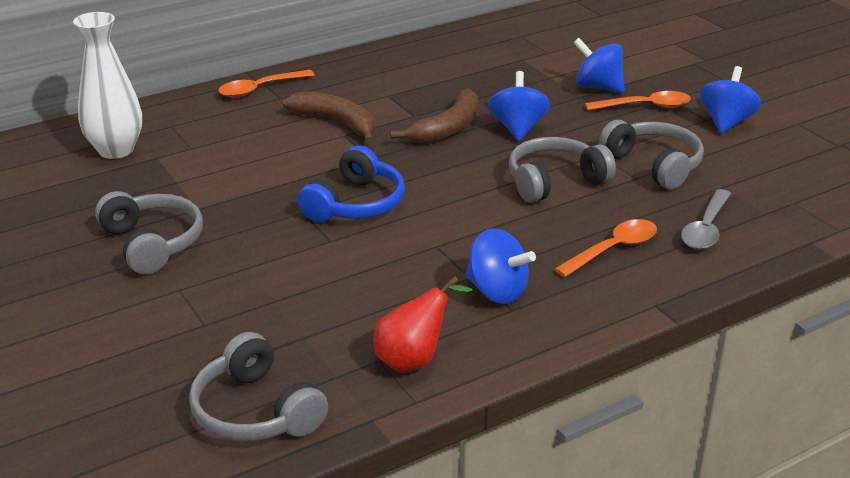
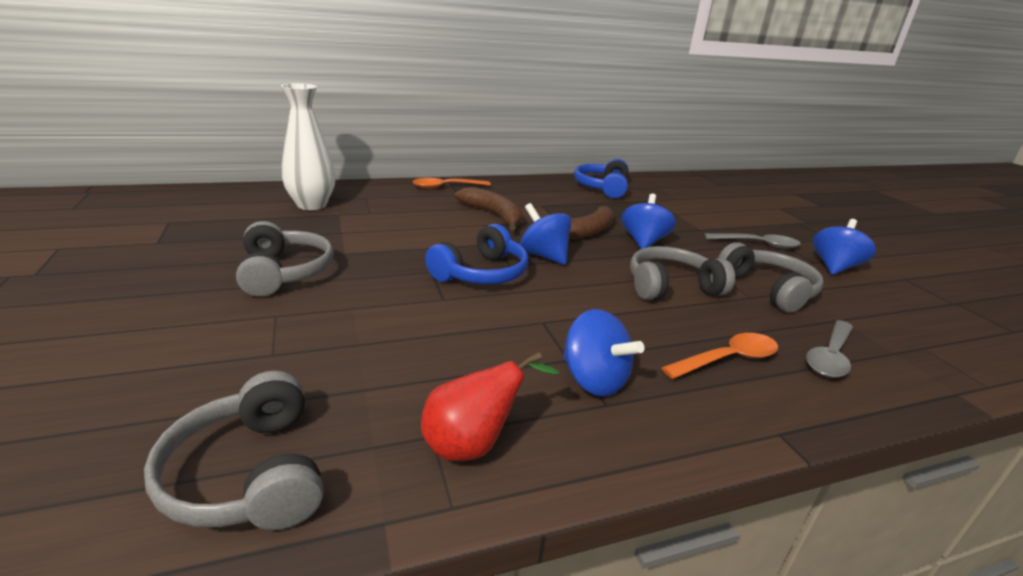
camera: 10 degrees right, 5 degrees down
blue spinning top [574,38,625,93] -> blue spinning top moved to [520,203,572,265]
orange spoon [585,91,691,111] -> grey spoon [705,233,801,249]
none -> blue headphones [574,159,629,198]

